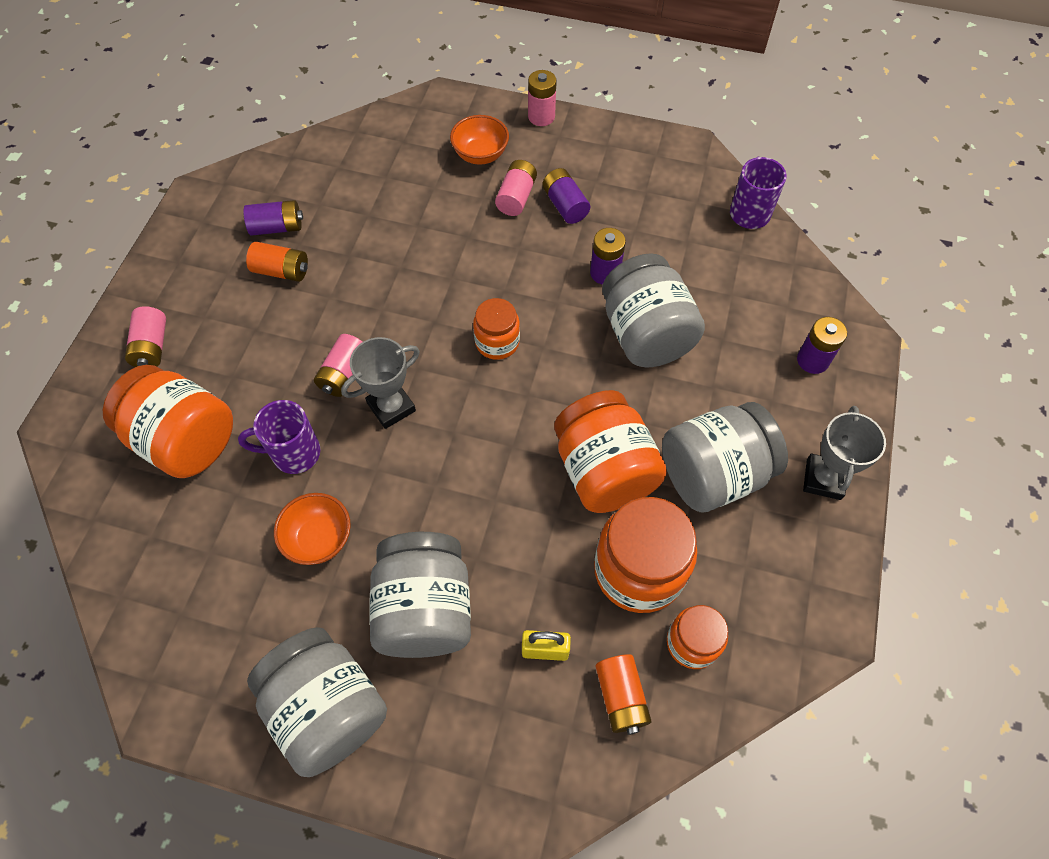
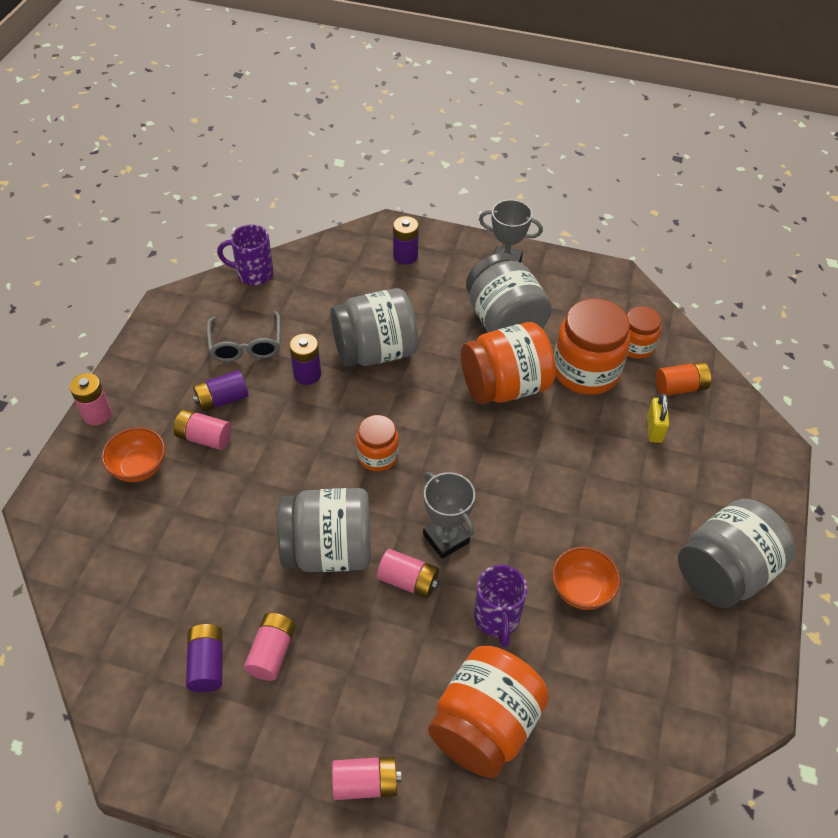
camera: 90 degrees left, 10 degrees down
orange battery [246,242,308,282] -> pink battery [244,613,296,681]
grey jar [369,532,471,658] -> grey jar moved to [277,488,371,572]
none -> grey glasses [206,311,281,362]

